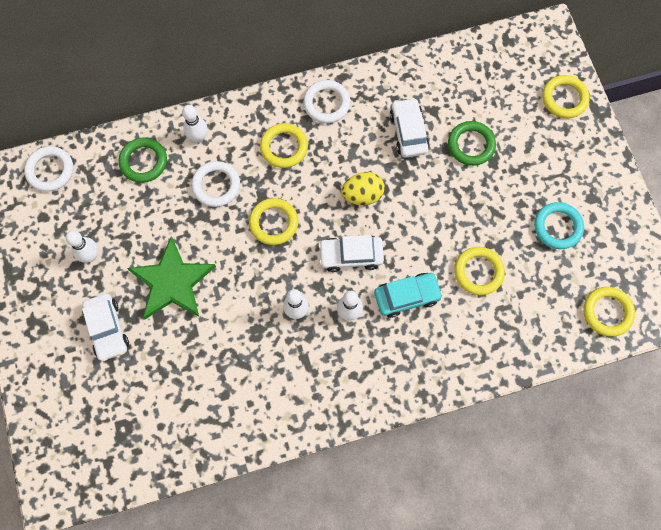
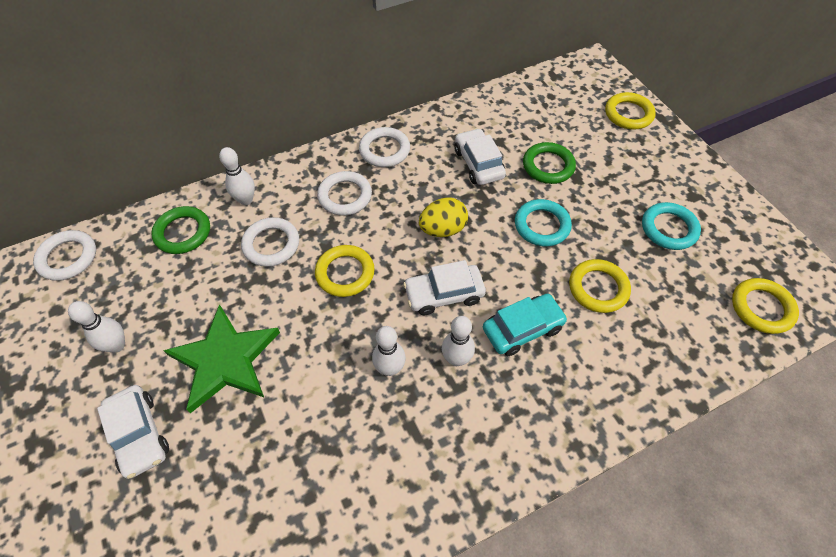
camera: 10 degrees left, 15 degrees down
yellow ring [260,123,308,168] -> white ring [317,171,372,216]
none -> turquoise ring [515,199,572,247]

